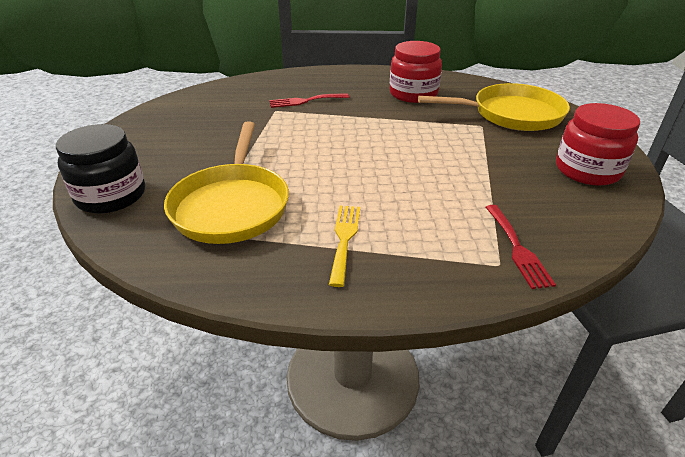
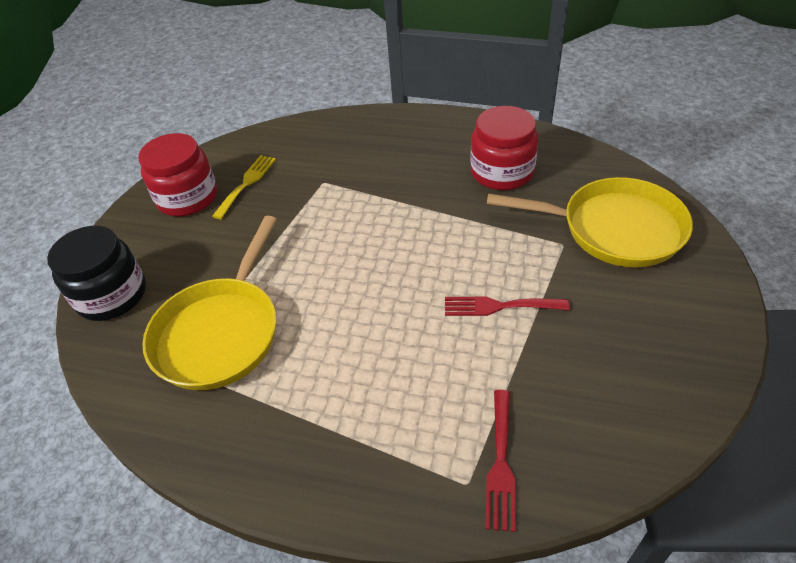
camera: 20 degrees right, 10 degrees up
red fork [269,93,349,108] -> red fork moved to [445,296,570,316]
yellow fork [329,206,360,287] -> yellow fork moved to [212,155,276,219]
red jar [556,103,640,186] -> red jar moved to [138,133,217,217]

